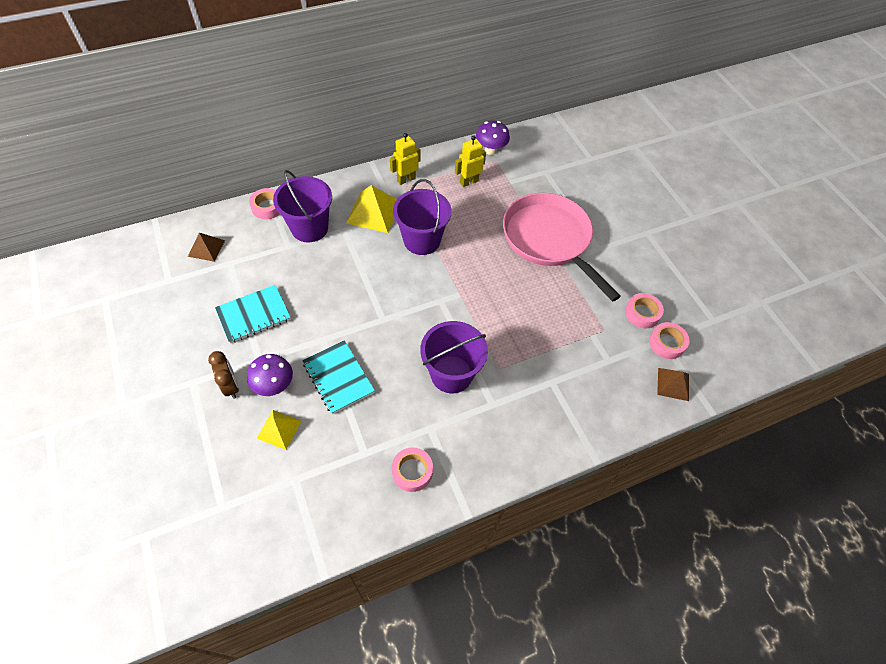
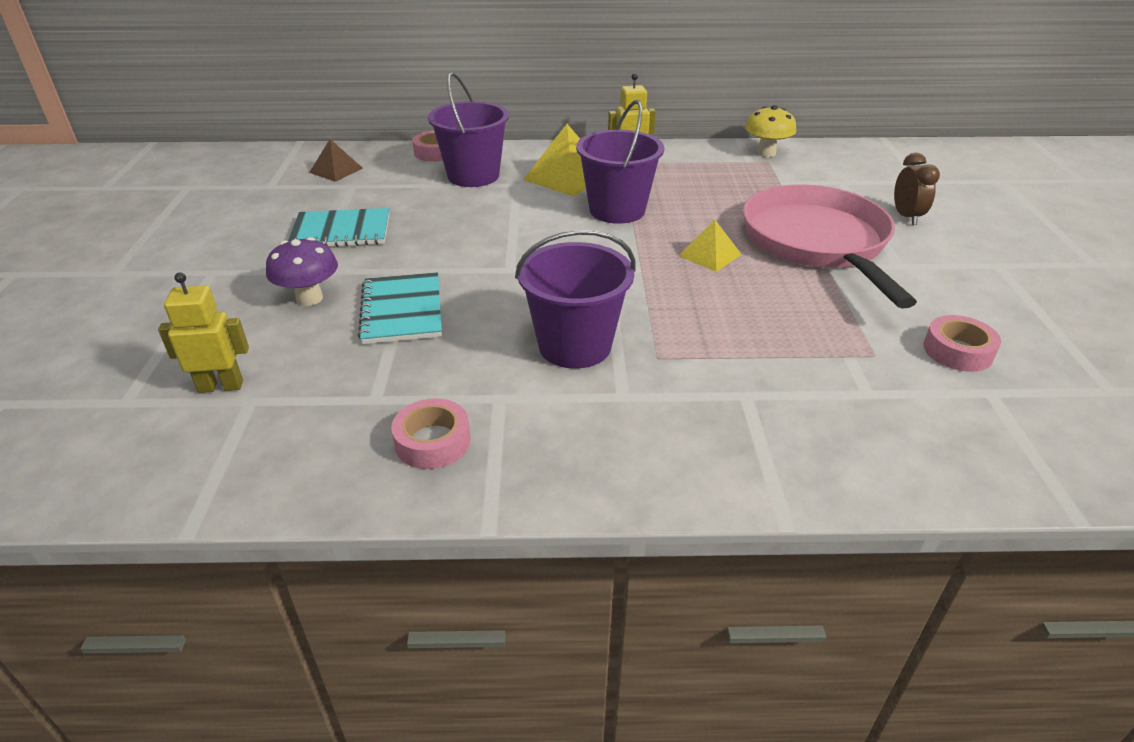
camera: 25 degrees right, 20 degrees down
brown clock [208,351,239,399] -> brown clock moved to [894,153,940,225]
yellow pyramid [257,410,302,450] -> yellow pyramid moved to [679,220,742,272]
yellow robot [455,136,486,187] -> yellow robot moved to [158,272,249,393]
purple mushroom [476,121,510,155] -> yellow mushroom [745,105,796,157]
pink tape [649,322,689,359] -> none
brown pyramid [657,368,689,401] -> none

